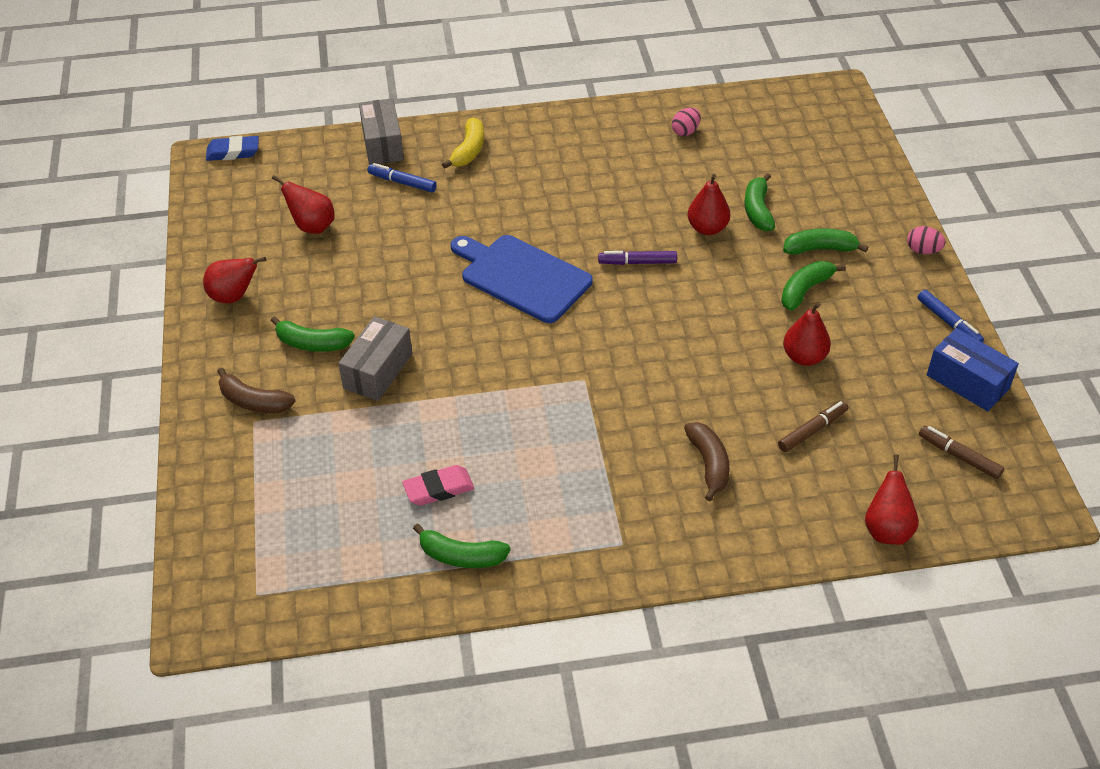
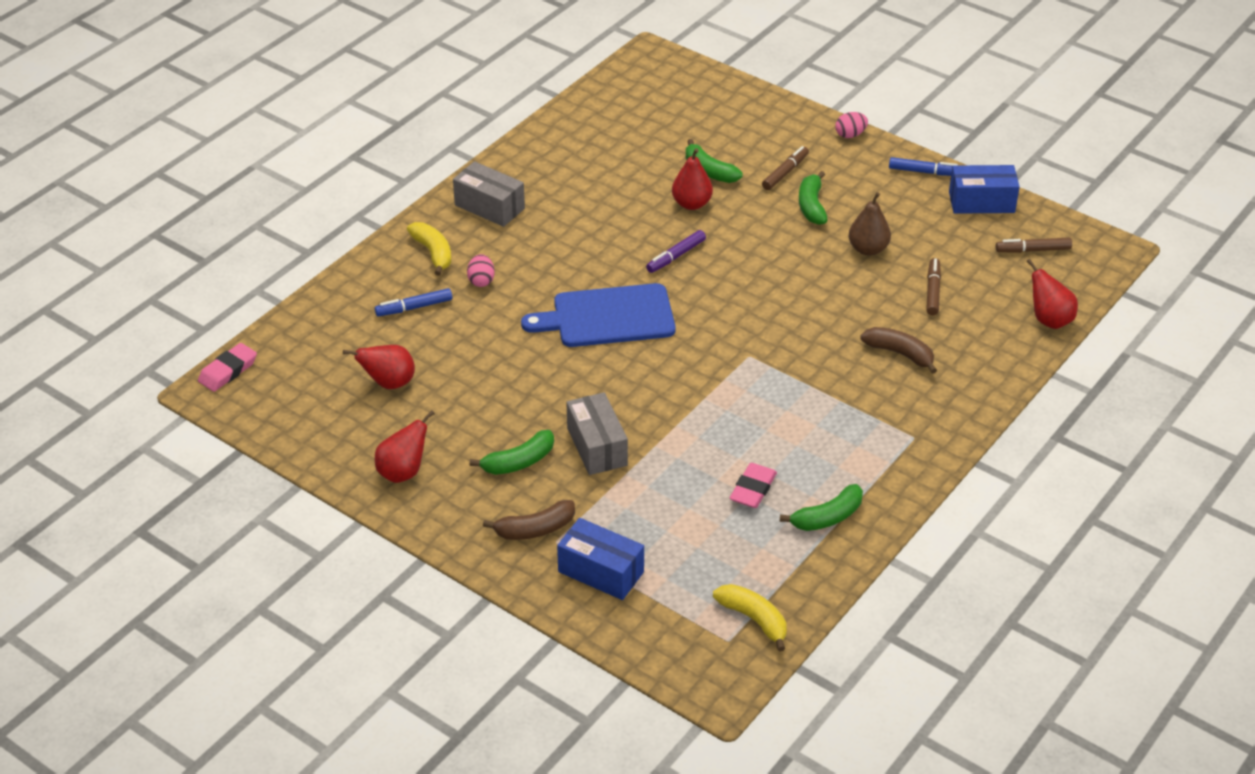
camera: 45 degrees left, 5 degrees down
blue eraser [206,136,259,161] -> pink eraser [198,343,257,392]
grey box [359,98,404,165] -> grey box moved to [453,161,525,227]
pink egg [672,107,701,136] -> pink egg moved to [467,254,495,287]
green banana [783,229,869,255] -> brown marker [762,146,809,190]
red pear [783,302,831,366] -> brown pear [849,192,891,256]
none -> blue box [557,518,644,600]
none -> yellow banana [713,584,787,652]

